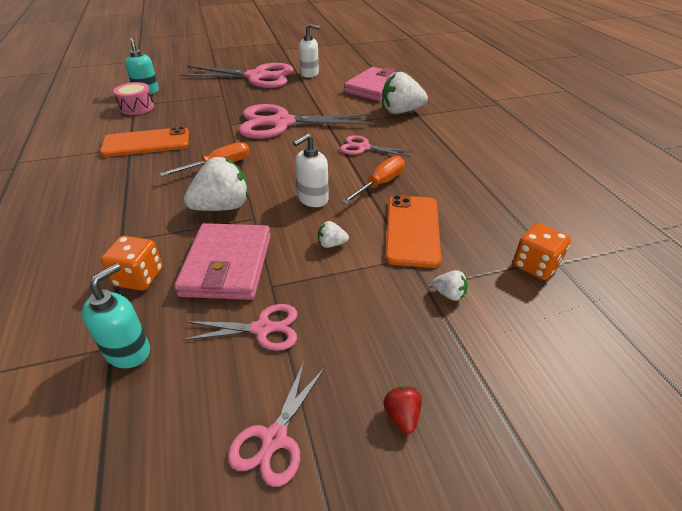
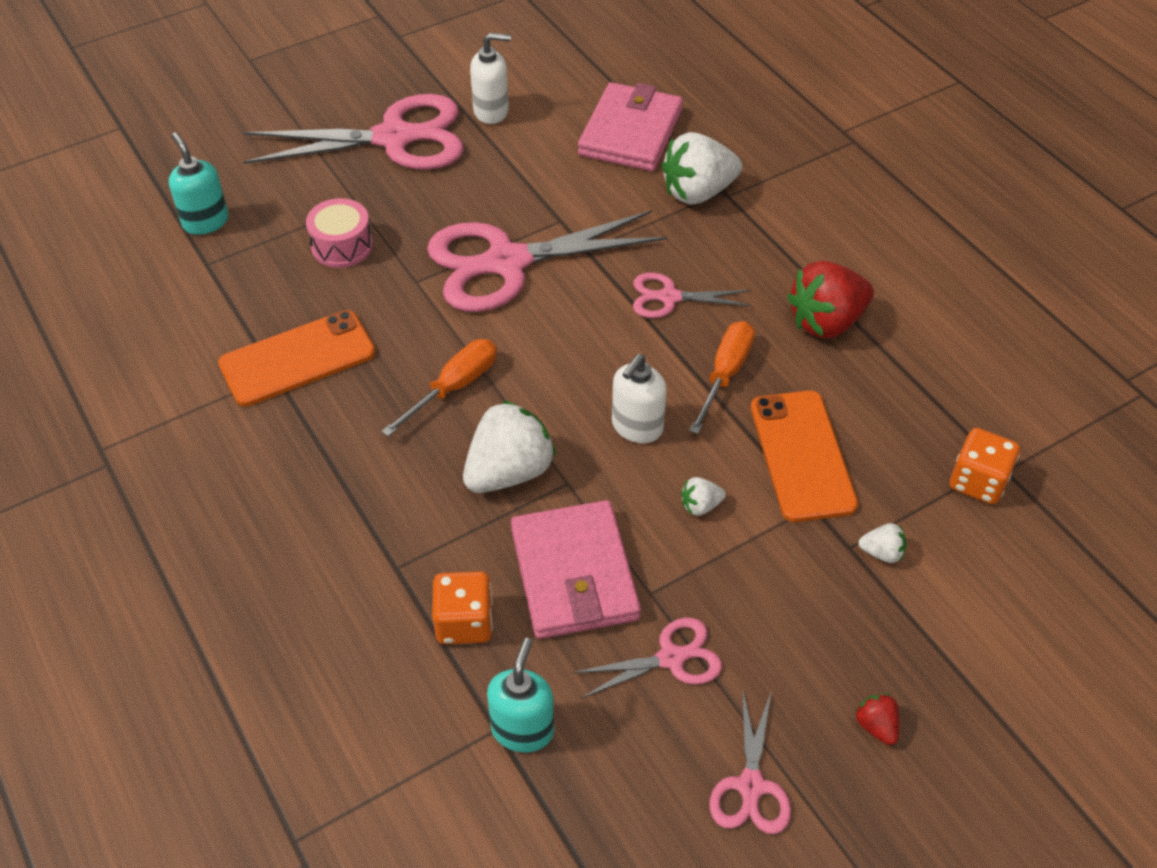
camera: 15 degrees left, 10 degrees up
pink drum [113,82,154,115] -> pink drum moved to [306,198,373,268]
none -> red strawberry [787,261,874,338]

